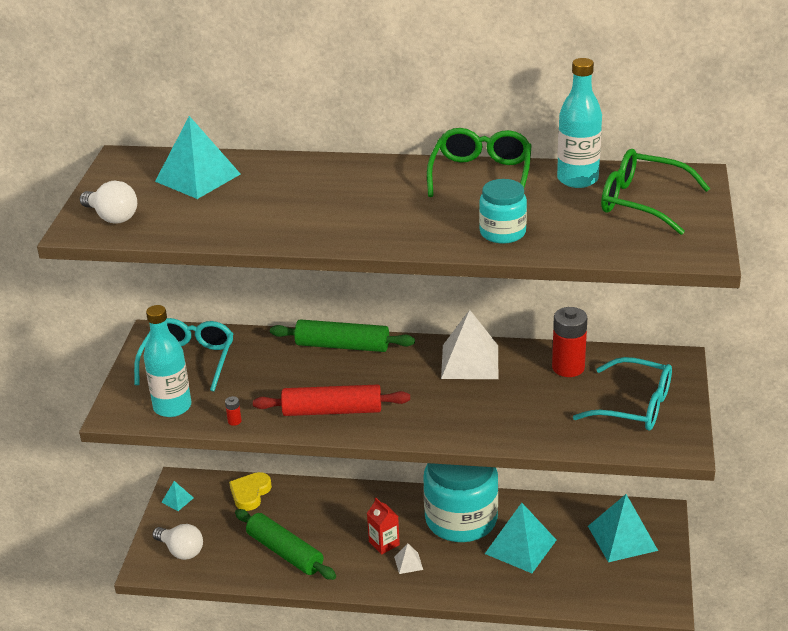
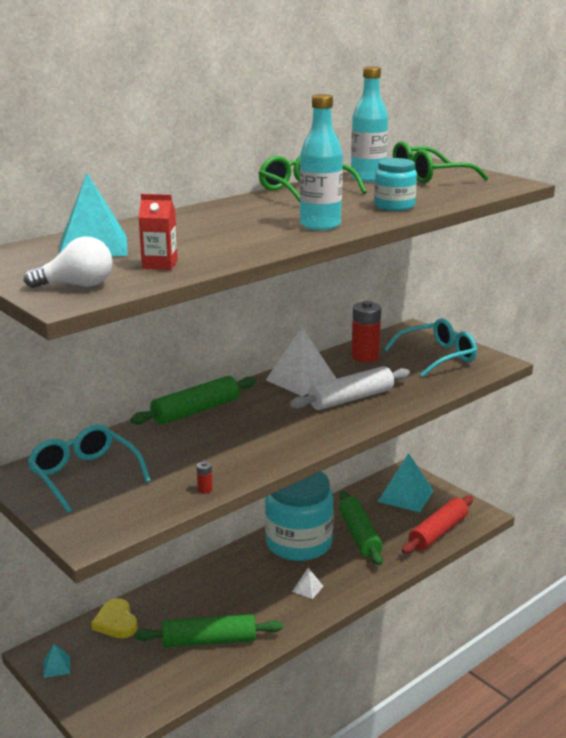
camera: 50 degrees left, 10 degrees down
turquoise bottle [144,305,191,417] -> turquoise bottle moved to [300,94,343,230]
white light bulb [152,524,203,560] -> none
red rolling pin [253,384,410,416] -> red rolling pin moved to [402,495,473,554]
red carton [367,498,400,555] -> red carton moved to [139,194,178,270]
turquoise pyramid [485,503,556,573] -> green rolling pin [339,491,383,565]
none -> white rolling pin [290,366,410,410]

